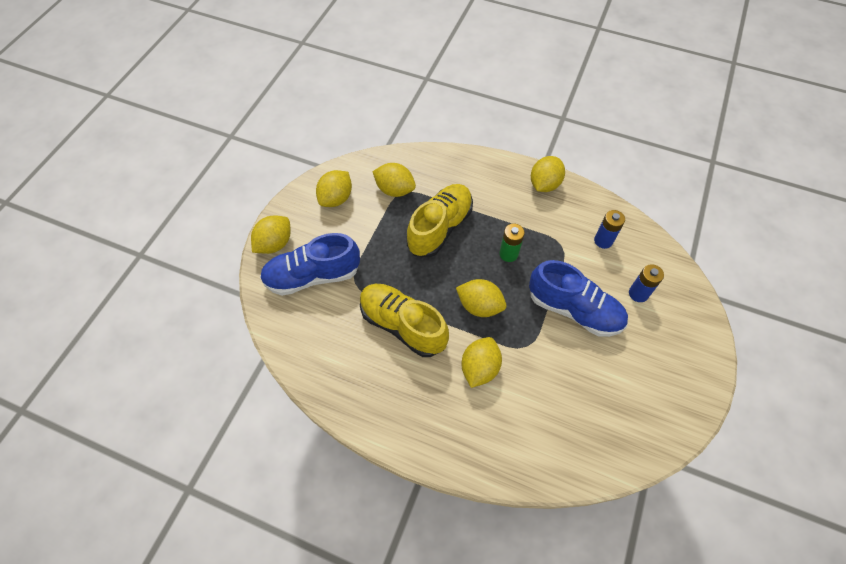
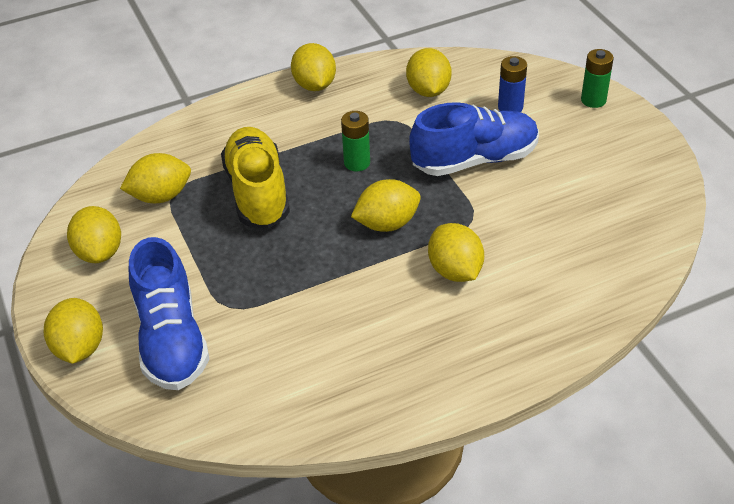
camera: 45 degrees left, 15 degrees down
blue shoe [260,233,360,296] -> blue shoe turned 45 degrees counterclockwise [129,237,209,390]
yellow shoe [360,284,449,357] -> none
blue battery [594,210,625,249] -> yellow lemon [406,48,452,97]
none -> green battery [581,49,614,108]

